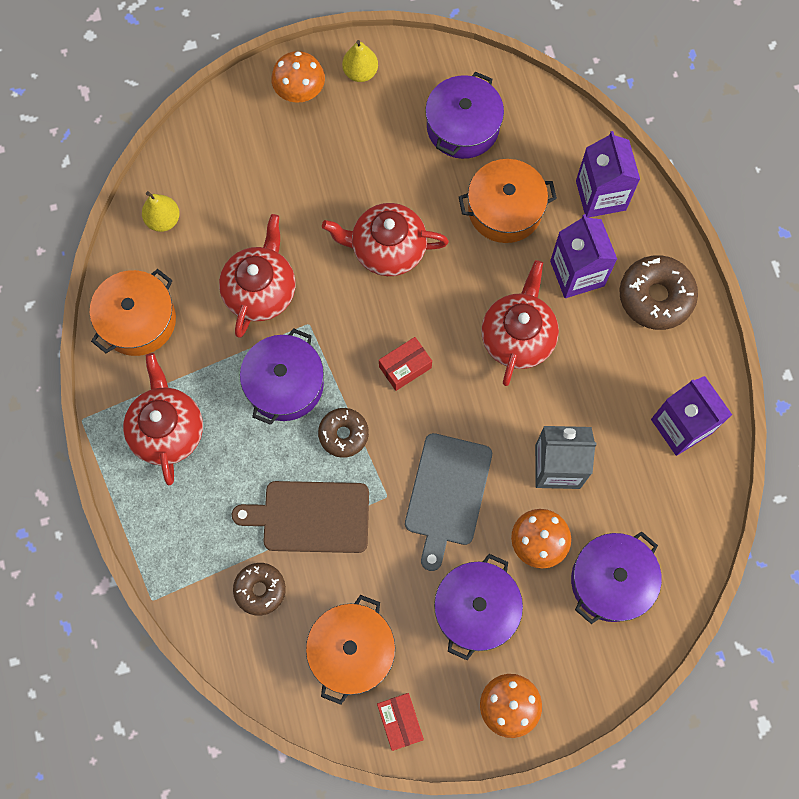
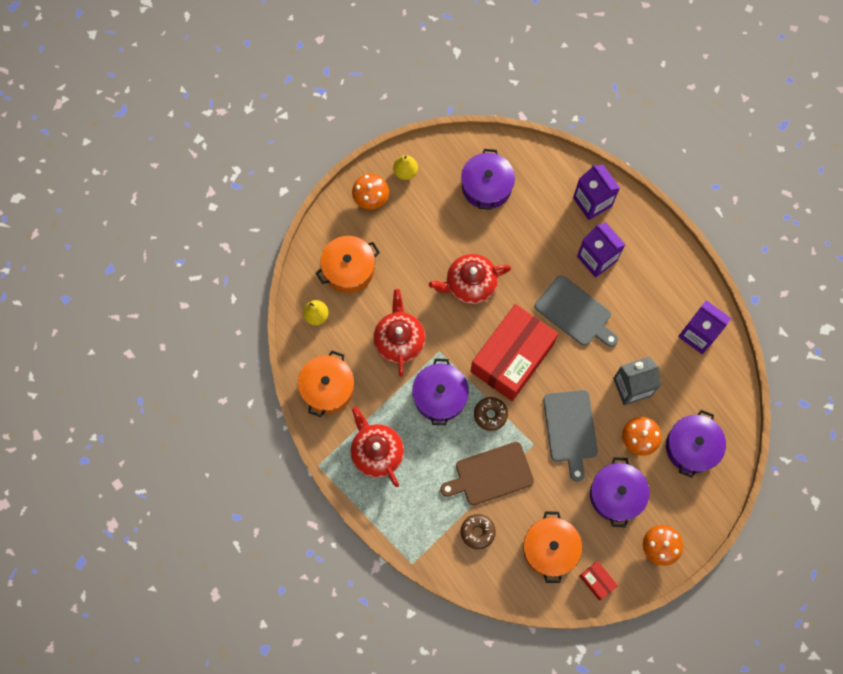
camera: 20 degrees left, 0 degrees up
red box [379,337,432,391] -> red box [470,304,558,401], size x2.49
orange pot [459,159,557,243] -> orange pot moved to [316,236,380,293]
red teapot [481,260,559,386] -> grey cutting board [535,275,618,347]
brown donut [619,256,698,330] -> none

